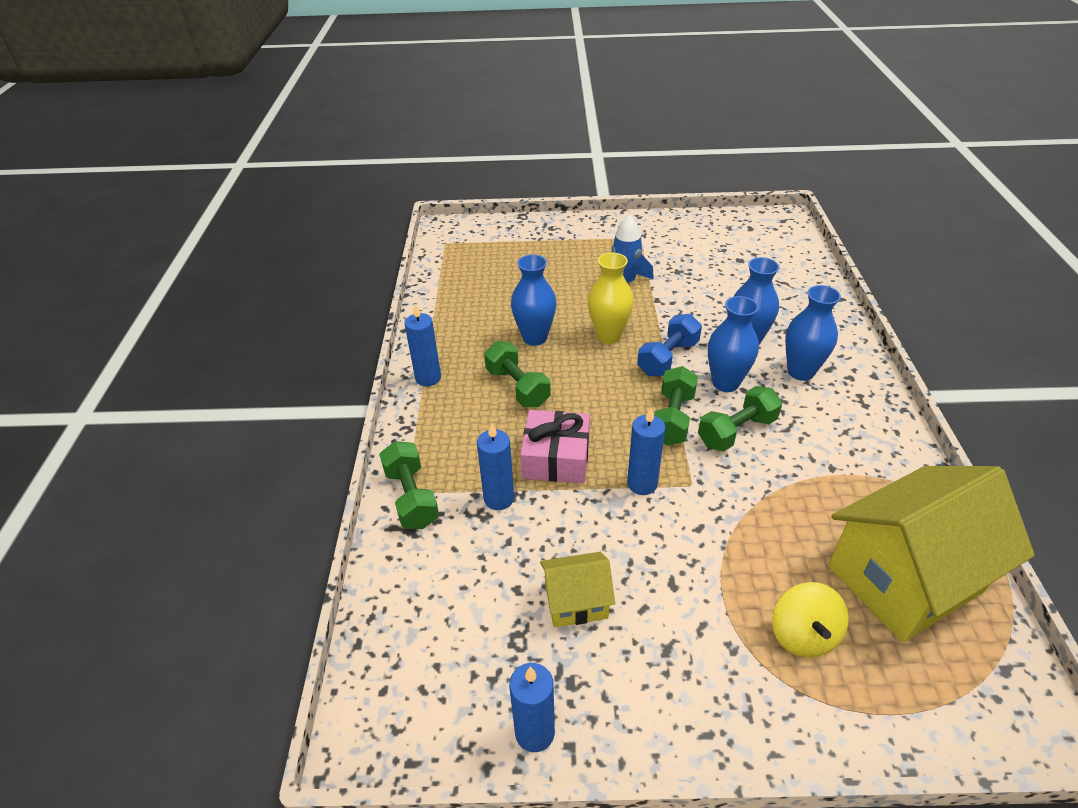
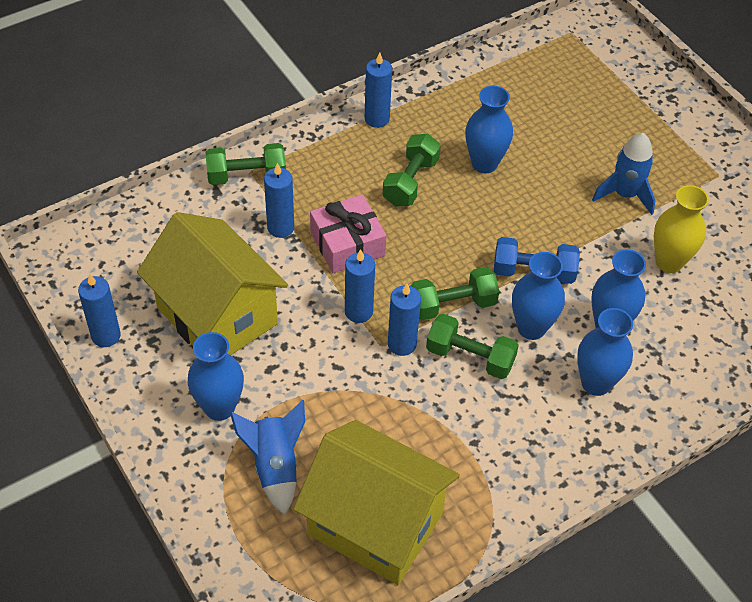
camera: 55 degrees right, 10 degrees up
green dumbbell [380,441,439,529] -> green dumbbell turned 45 degrees clockwise [206,143,286,185]
yellow house [540,552,615,628] -> yellow house [137,212,288,355], size x2.07
yellow vase [588,252,634,344] -> yellow vase moved to [654,185,709,273]
yellow spinning top [772,582,849,658] -> blue rocket [230,400,305,515]
none -> blue vase [188,332,244,421]
none -> blue candle [388,283,421,356]

